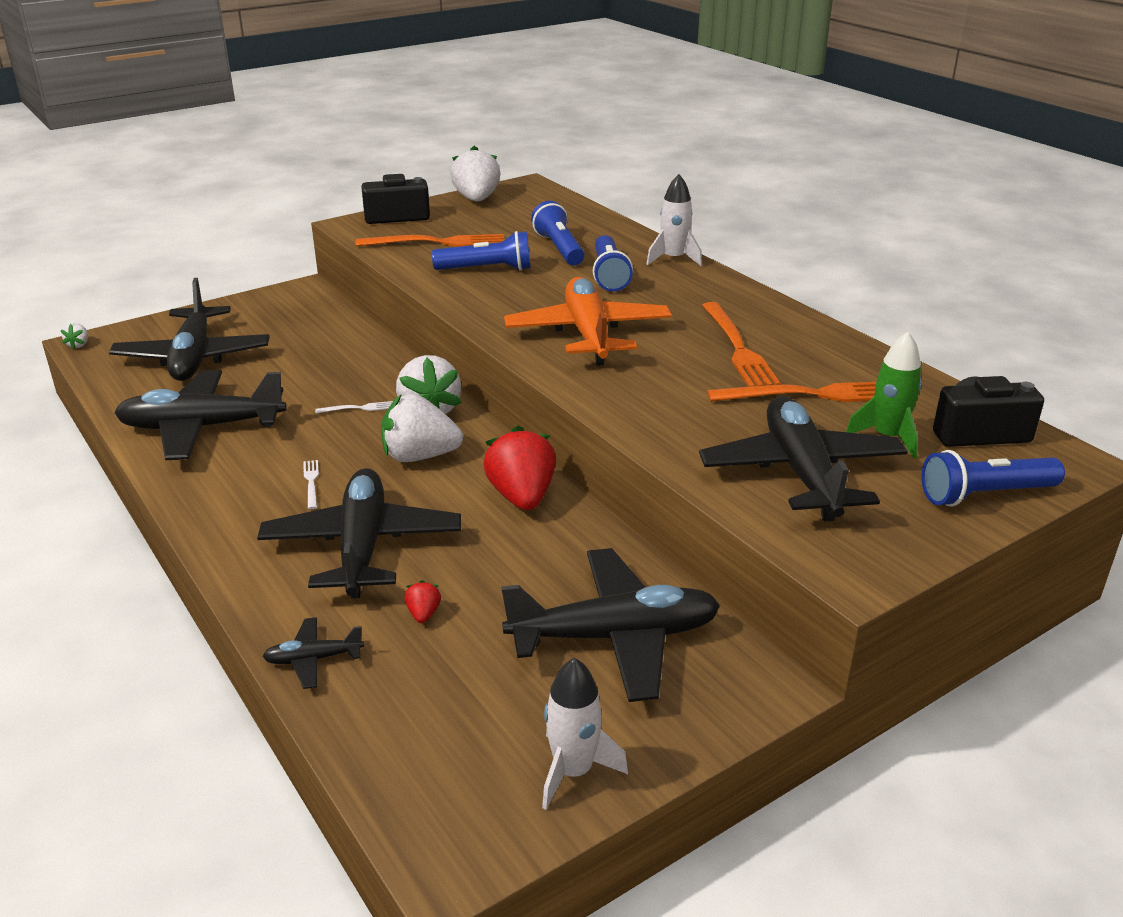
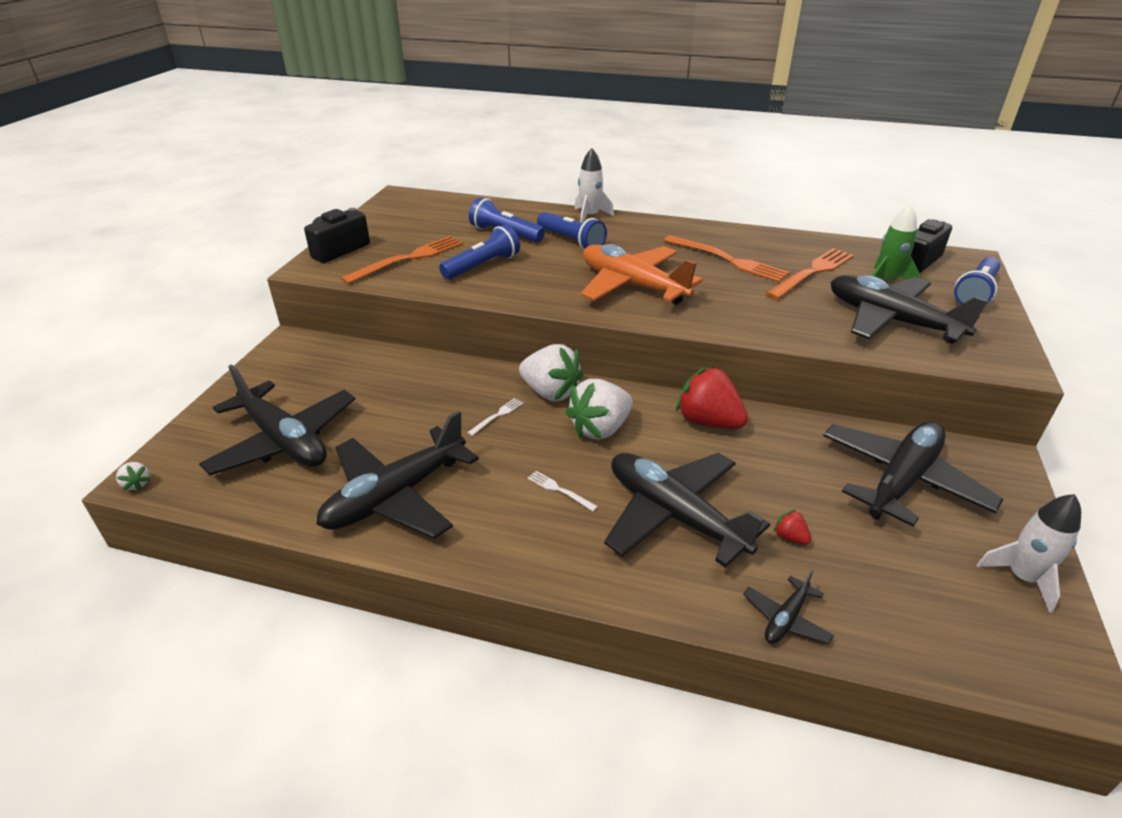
camera: 40 degrees left, 5 degrees up
white strawberry [450,146,500,202] -> none

